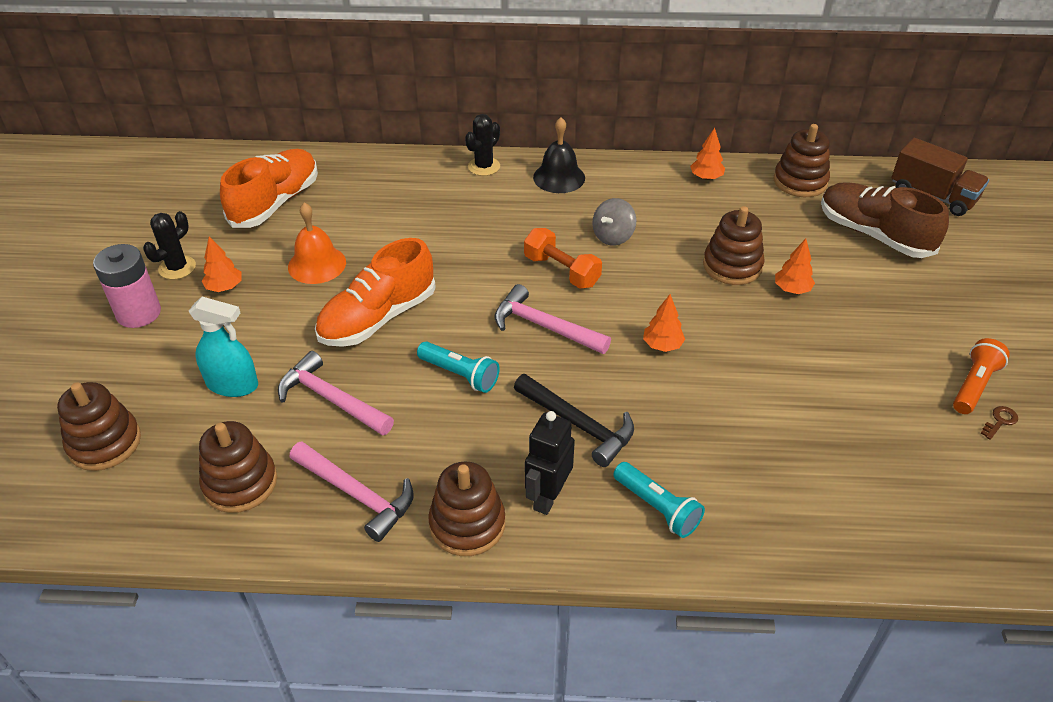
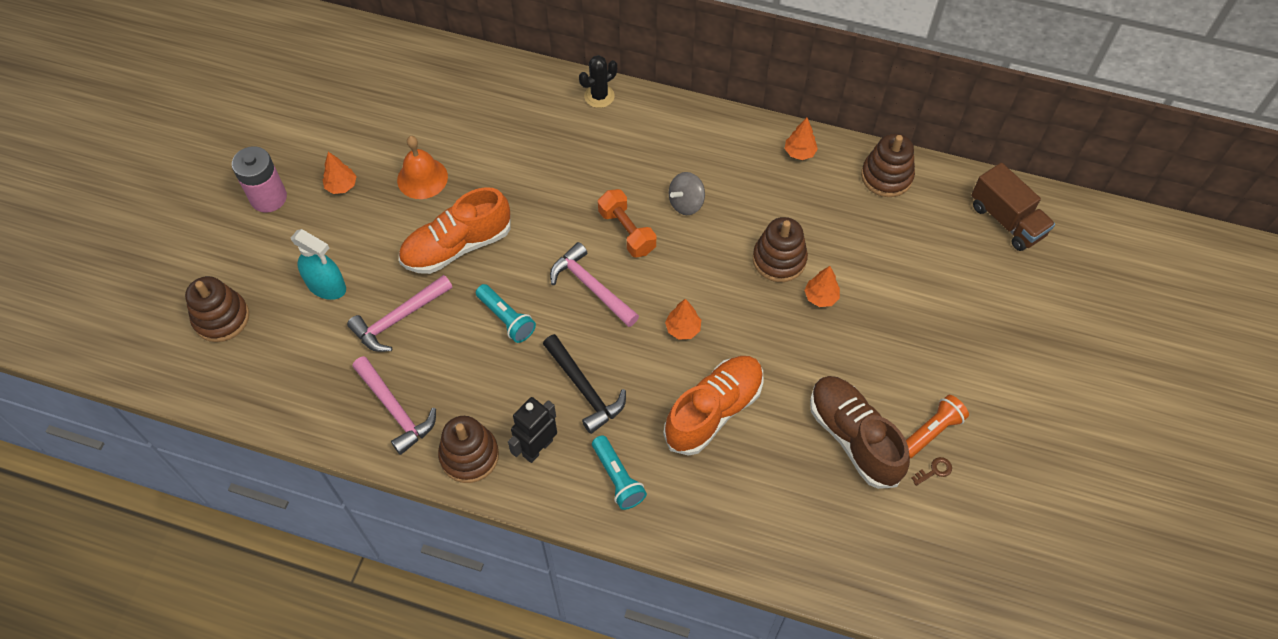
camera: 15 degrees right, 15 degrees up
black cactus [143,211,196,280] -> none
brown stacking toy [199,421,277,513] -> none
orange shoe [220,149,318,228] -> orange shoe moved to [663,356,764,456]
pink hammer [278,351,394,436] -> pink hammer turned 90 degrees counterclockwise [347,275,452,352]
black bell [533,117,585,193] -> none
brown shoe [821,182,949,258] -> brown shoe moved to [810,376,910,489]

